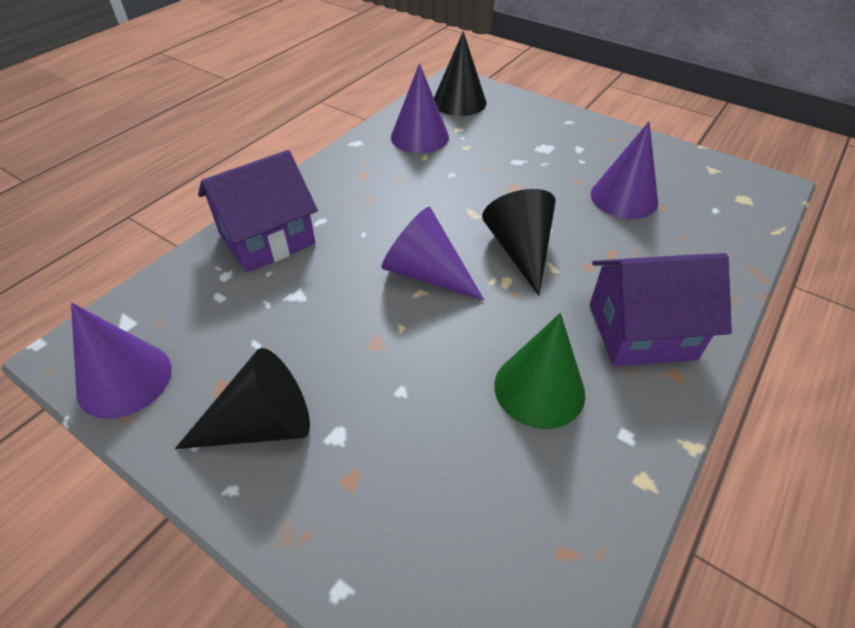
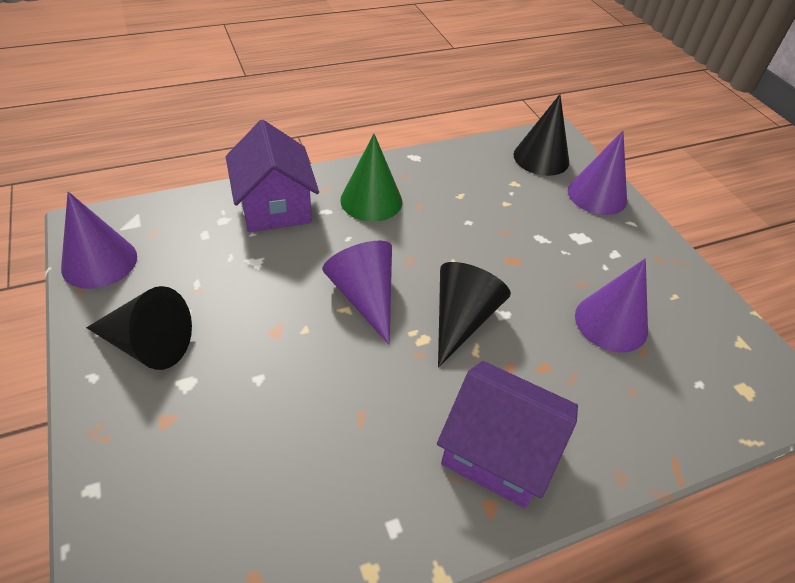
camera: 30 degrees right, 0 degrees up
purple house [198,150,318,273] -> purple house turned 75 degrees clockwise [226,120,319,232]
purple cone [391,63,449,153] -> purple cone moved to [568,131,627,215]
green cone [494,313,585,429] -> green cone moved to [340,134,402,222]

